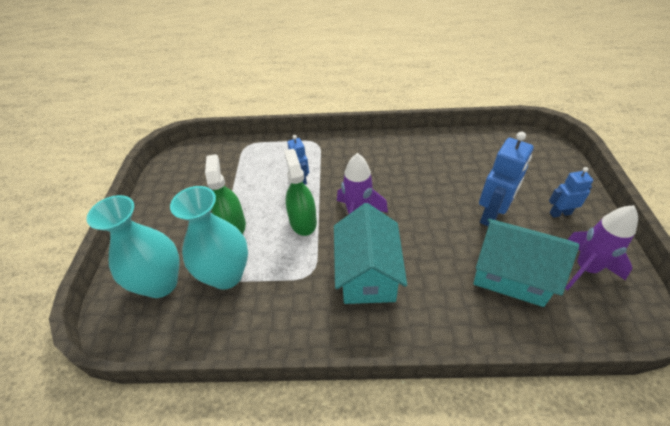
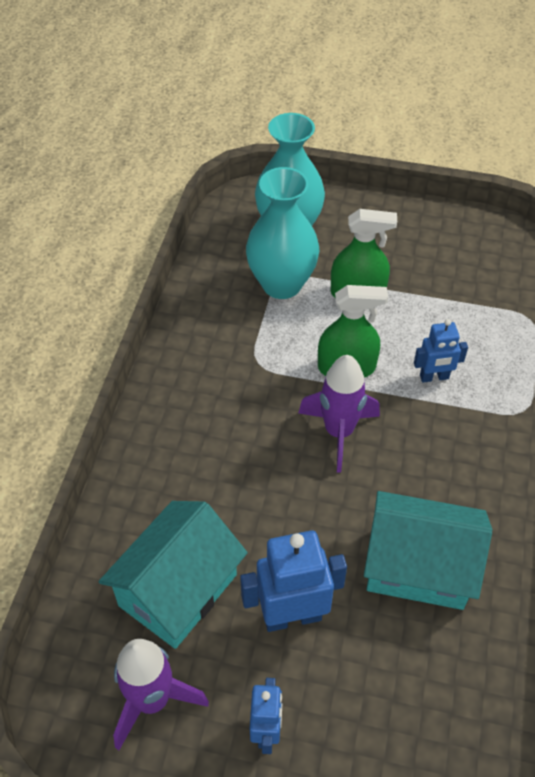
camera: 100 degrees right, 5 degrees up
turquoise house [334,203,407,304] -> turquoise house moved to [364,491,492,610]
blue robot [479,131,534,226] -> blue robot turned 120 degrees clockwise [240,531,347,632]

